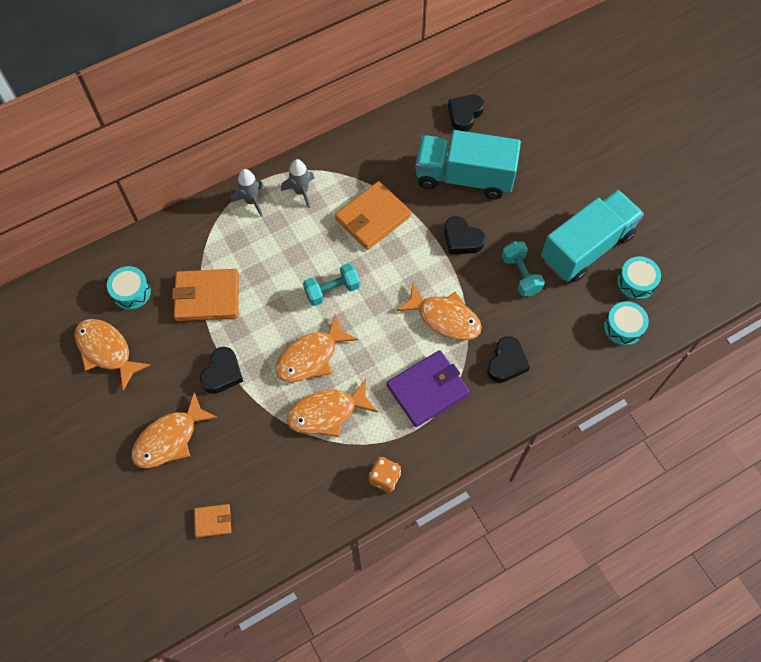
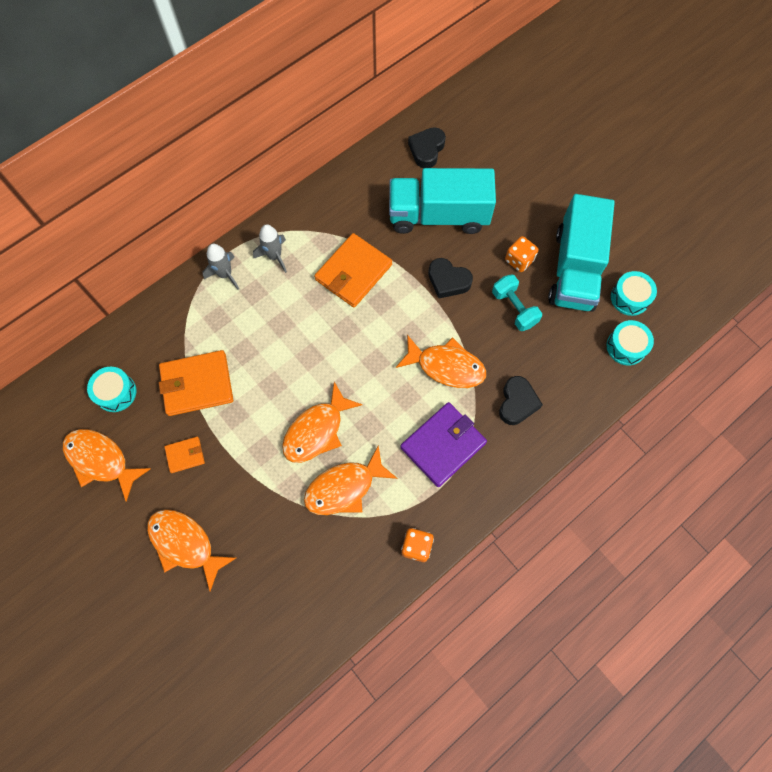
camera: 10 degrees left, 5 degrees up
orange fish [131,392,218,468] -> orange fish turned 90 degrees clockwise [147,509,236,591]
orange wallet [194,504,231,538] -> orange wallet moved to [164,437,205,473]
black heart [200,347,243,394] -> none
turquoise dumbbell [303,263,360,306] -> none
turquoise truck [541,190,644,282] -> turquoise truck turned 150 degrees clockwise [548,194,615,312]
none -> orange dice [505,236,539,272]

